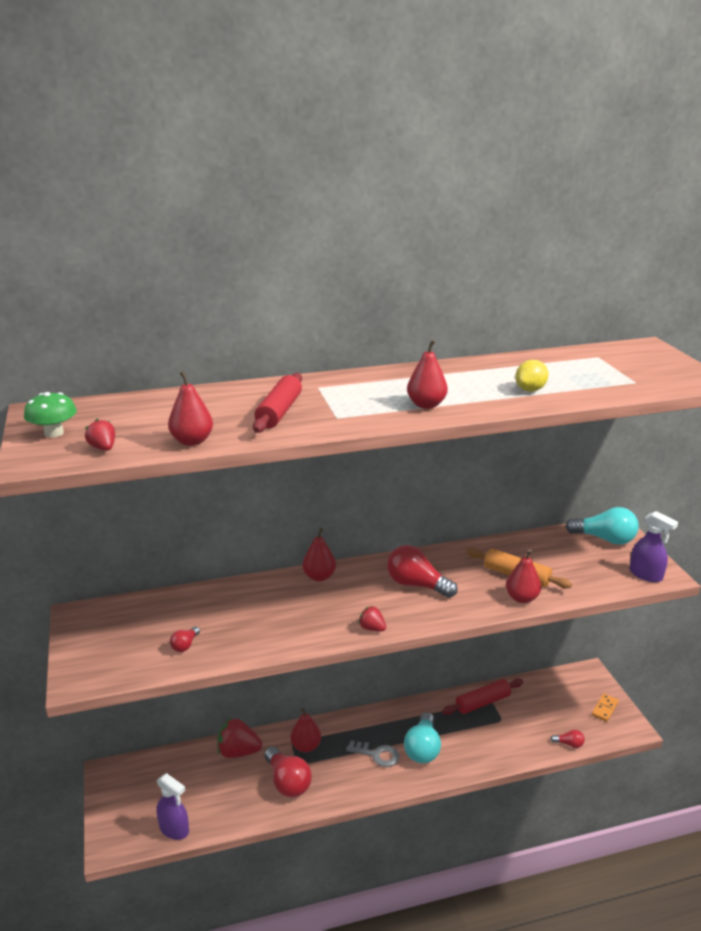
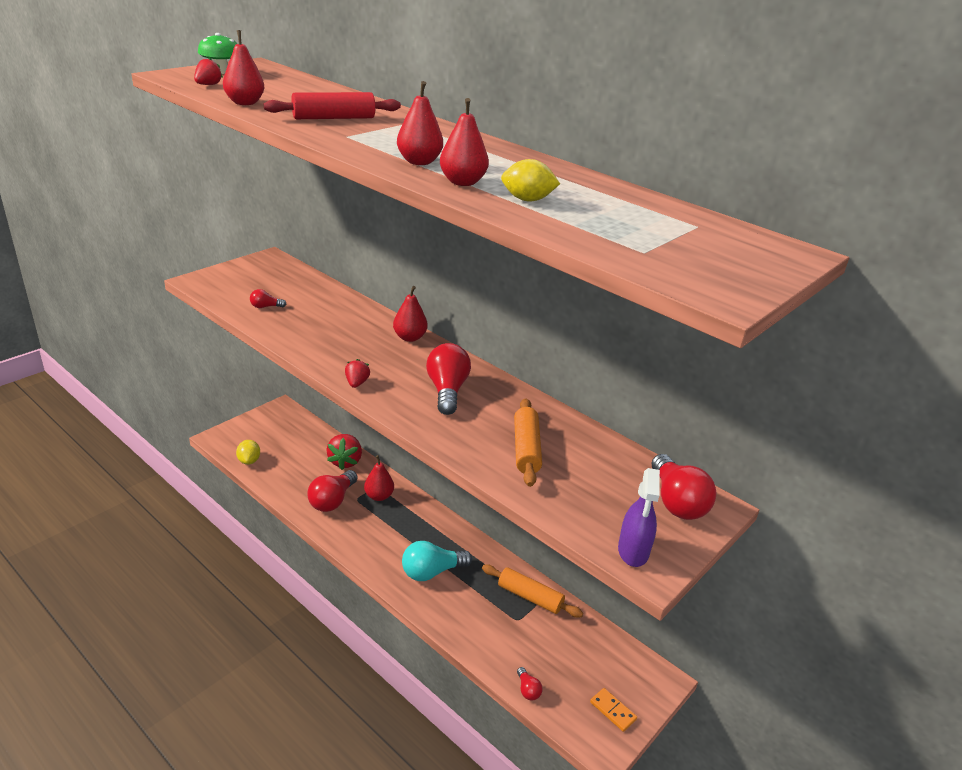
camera: 55 degrees right, 5 degrees up
purple spray bottle [157,773,189,840] -> yellow lemon [236,440,260,465]
red strawberry [217,717,262,758] -> red strawberry turned 150 degrees counterclockwise [326,434,362,470]
grey key [346,740,399,767] -> none
red rolling pin [442,679,523,715] -> orange rolling pin [482,564,583,618]
red pear [506,549,541,603] -> red pear moved to [440,98,489,186]
turquoise light bulb [565,507,639,545] -> red light bulb [652,454,716,520]
orange domino [592,694,619,722] -> orange domino turned 45 degrees clockwise [590,688,637,732]

